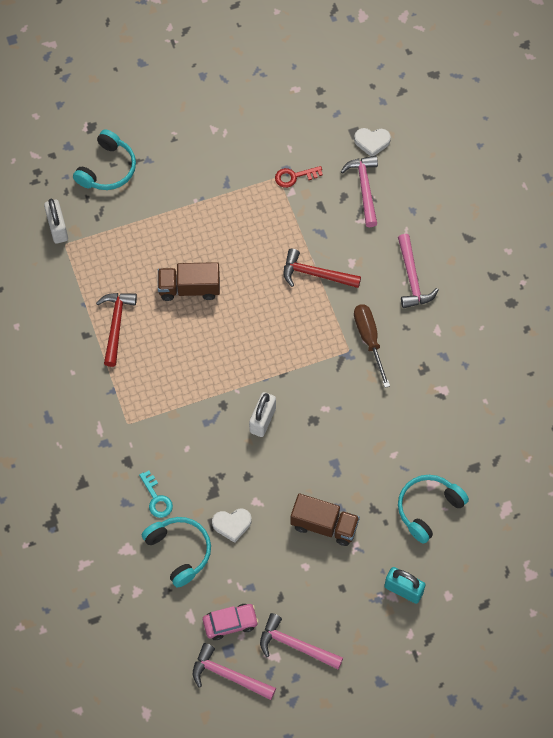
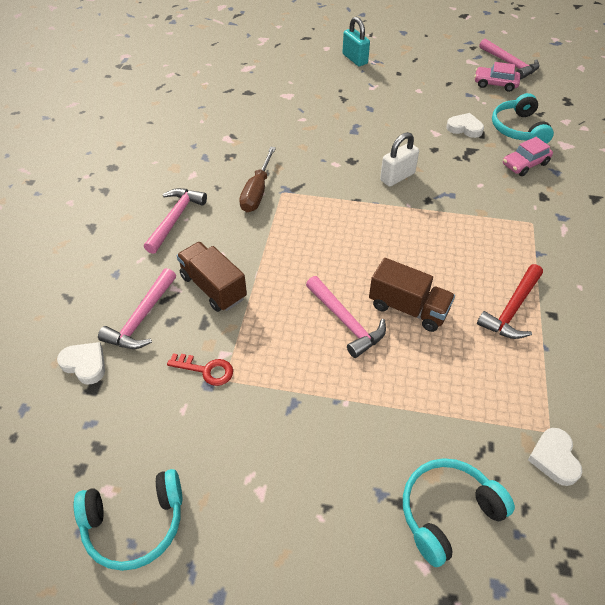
camera: 150 degrees left, 15 degrees down
white padlock [44,199,68,244] -> white heart [528,428,582,486]
turquoise key [139,471,173,518] -> pink car [503,137,553,176]
pink hammer [260,613,343,669] -> pink hammer moved to [306,276,386,358]
red hammer [283,249,361,288] -> none
brown truck [290,493,360,546] -> brown truck moved to [177,242,247,312]
turquoise headphones [398,475,469,544] -> turquoise headphones moved to [74,469,183,571]

